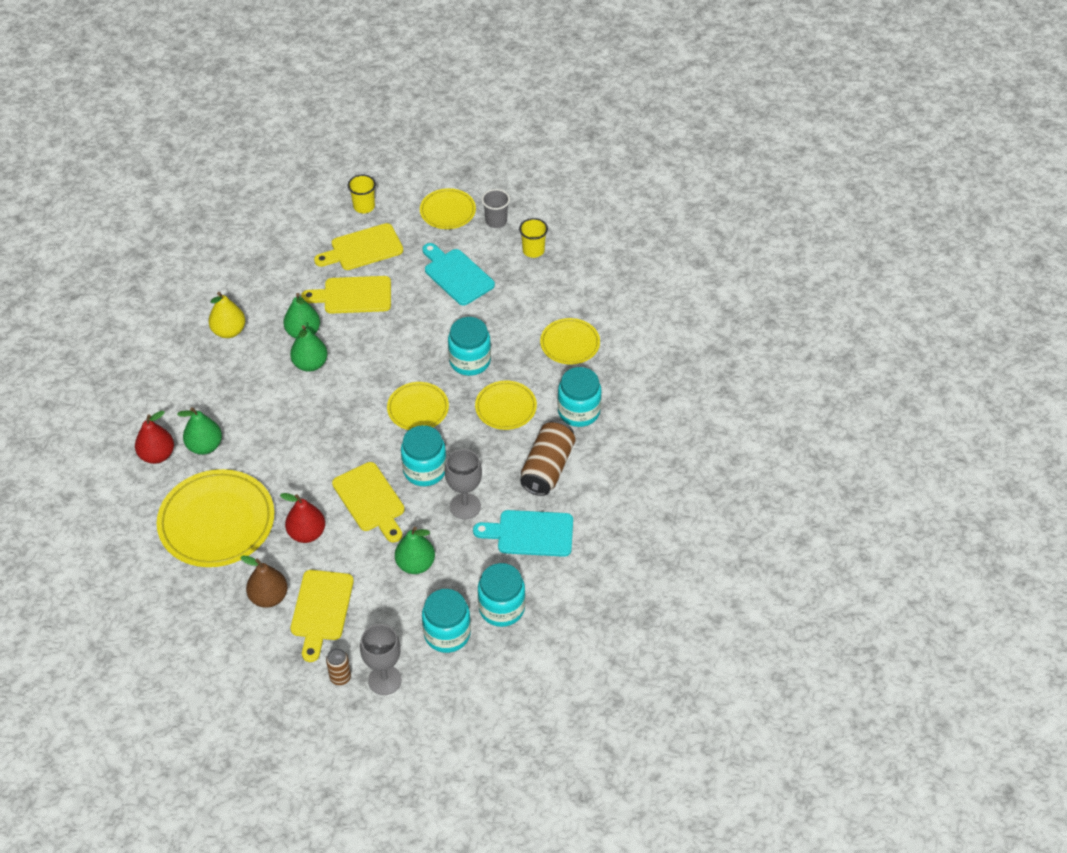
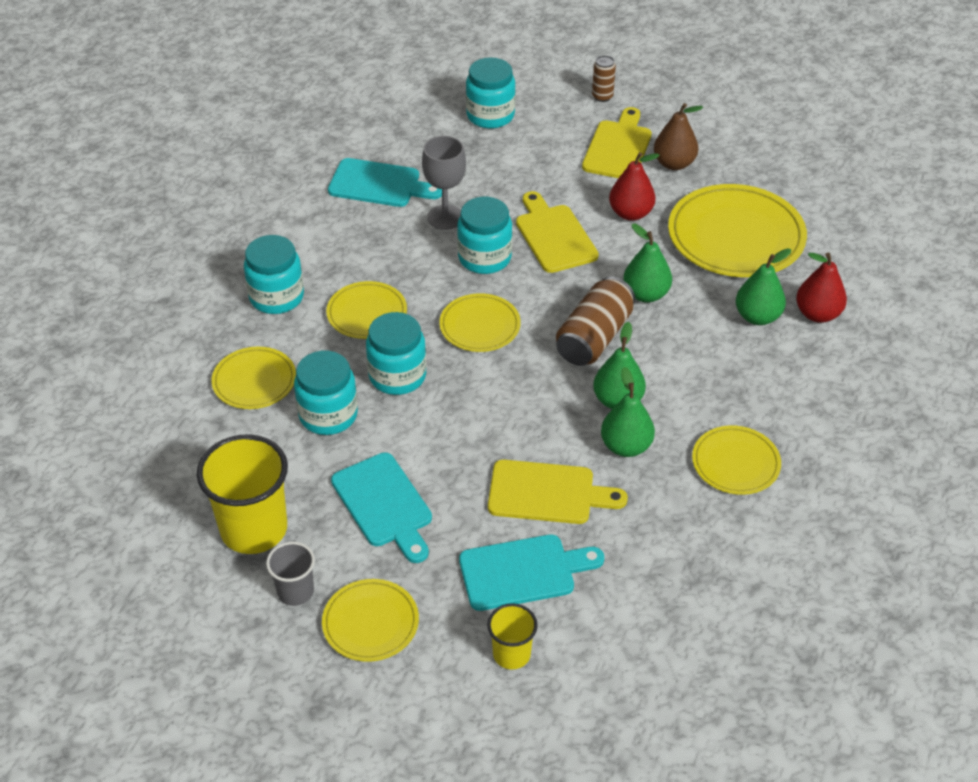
camera: 170 degrees left, 5 degrees down
yellow pear [208,292,245,338] -> yellow plate [692,425,781,495]
yellow cutting board [314,223,403,270] -> turquoise cutting board [459,534,604,611]
grey goblet [360,624,402,695] -> none
green pear [395,527,435,574] -> green pear moved to [623,224,672,302]
turquoise jar [478,563,525,627] -> turquoise jar moved to [294,351,358,435]
yellow cup [519,218,548,258] -> yellow cup [197,434,288,554], size x1.89
brown can [520,420,575,496] -> brown can moved to [556,277,635,366]

